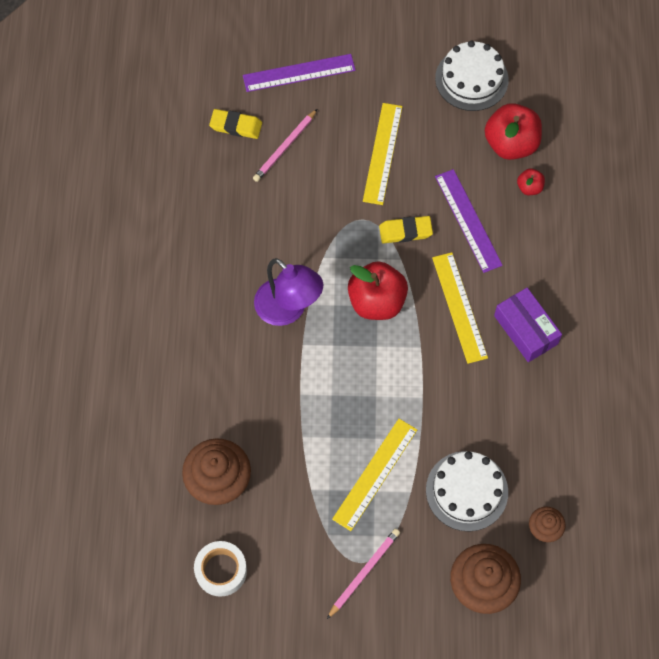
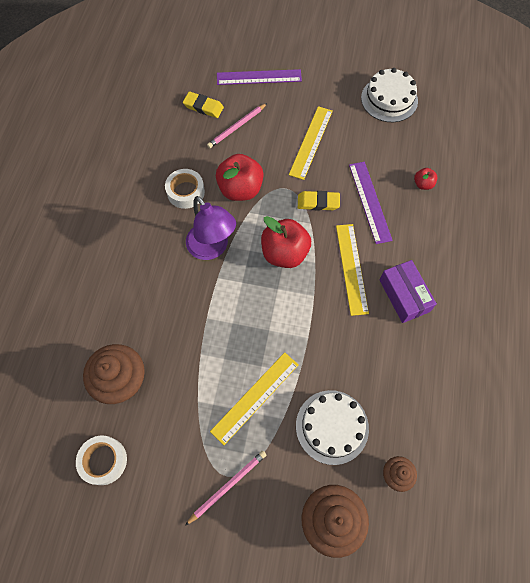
camera: 10 degrees right, 0 degrees up
red apple [485,103,542,160] -> red apple moved to [216,154,264,201]
none -> white tape [165,169,205,209]

